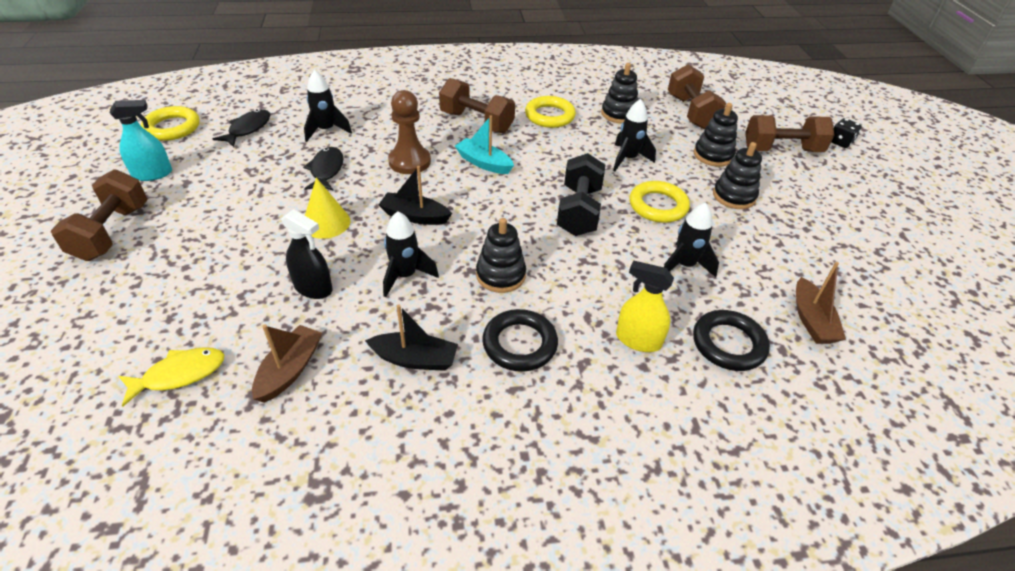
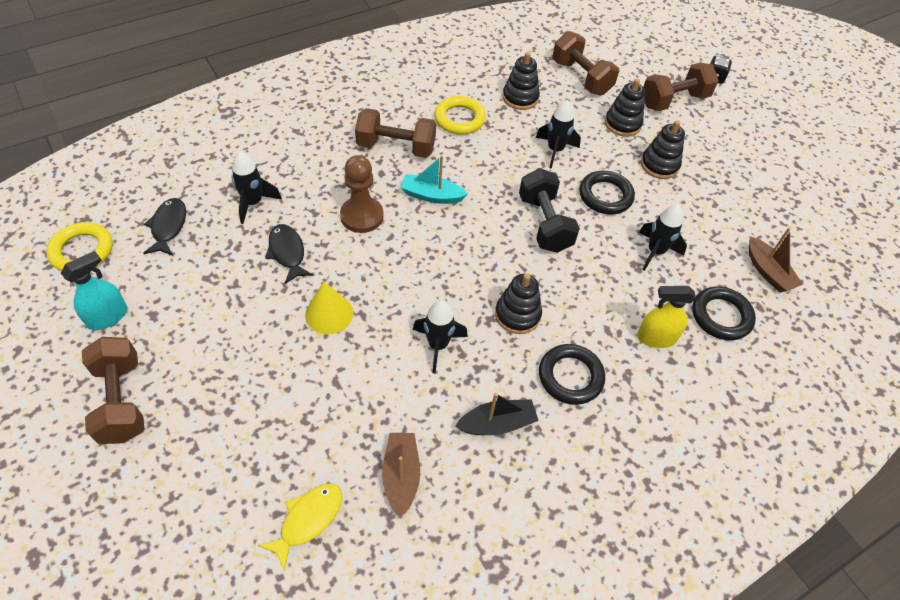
camera: 25 degrees left, 10 degrees up
black spray bottle [281,209,332,299] -> none
black boat [379,166,452,225] -> none
yellow ring [630,181,690,223] -> black ring [579,171,635,214]

